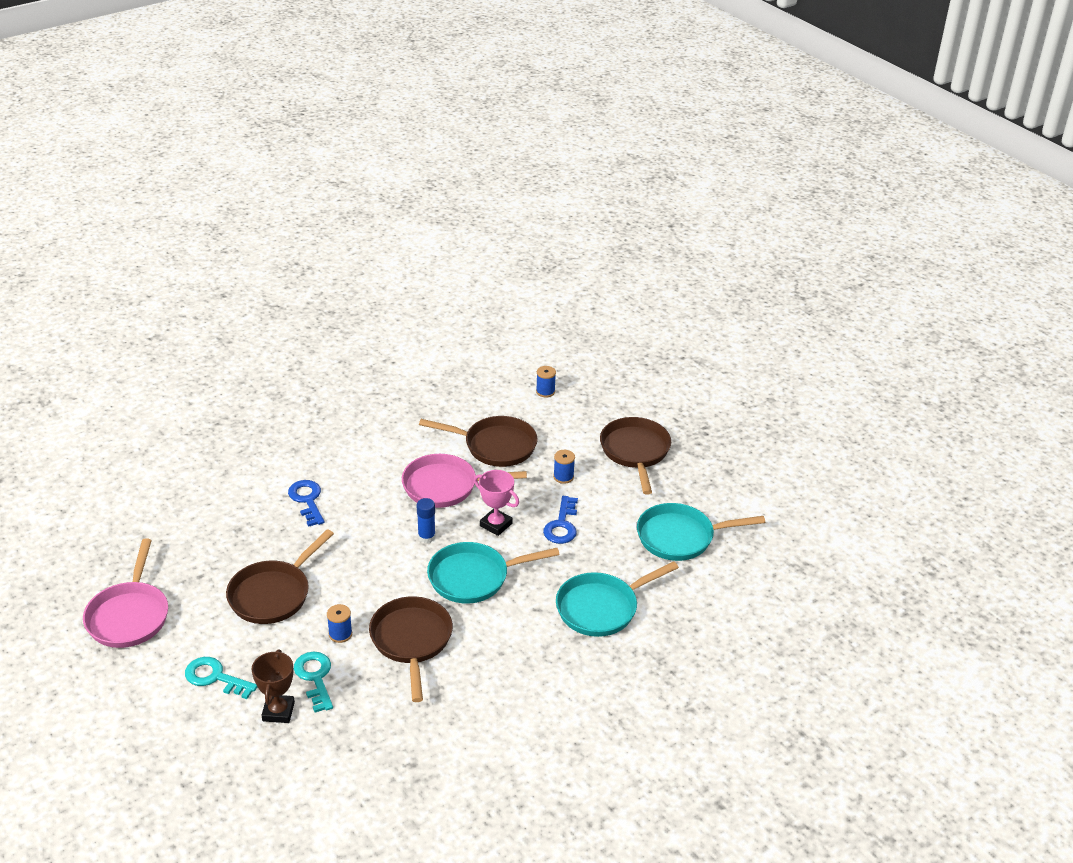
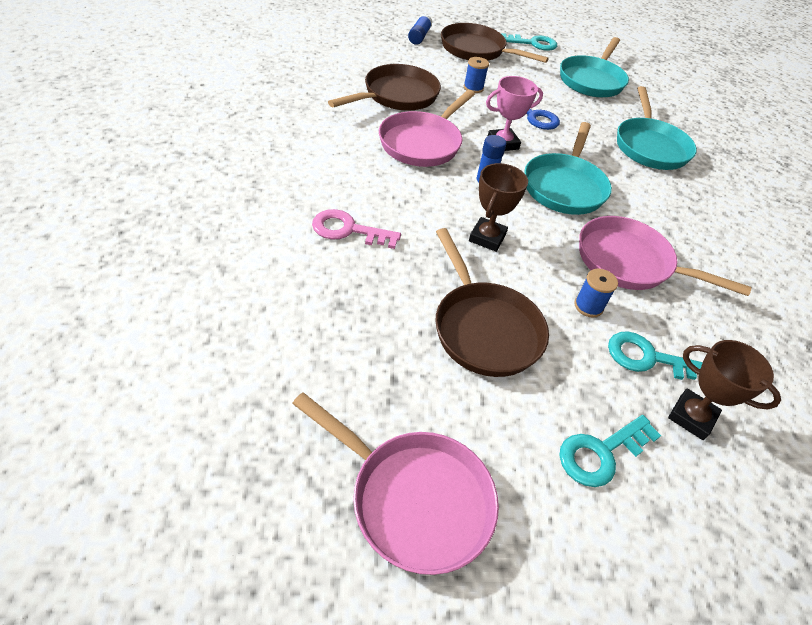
camera: 60 degrees left, 10 degrees up
blue key [288,480,325,527] -> pink key [312,209,401,249]
brown pan [369,596,453,702] -> pink pan [579,216,751,296]
blue spool [536,366,556,398] -> none
none -> blue glue stick [408,14,433,45]
none -> brown trophy [469,163,528,252]
none -> turquoise key [501,33,557,51]

